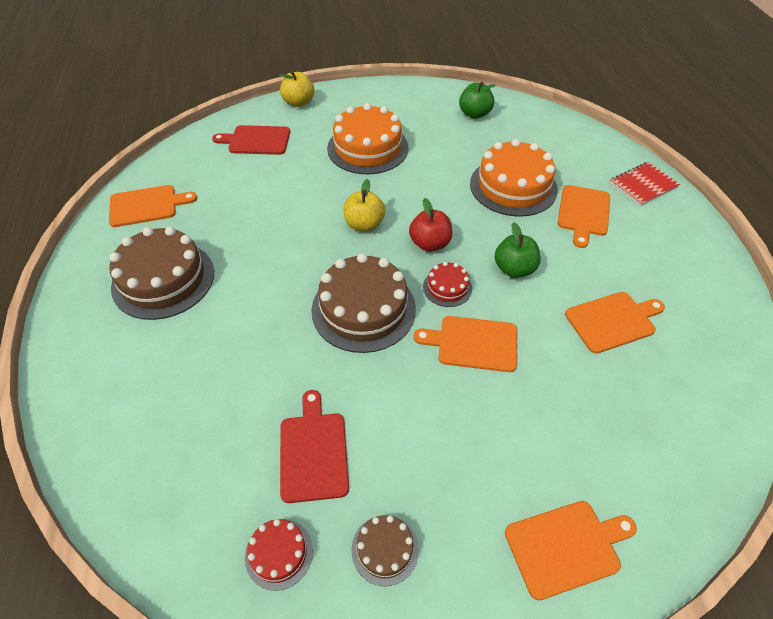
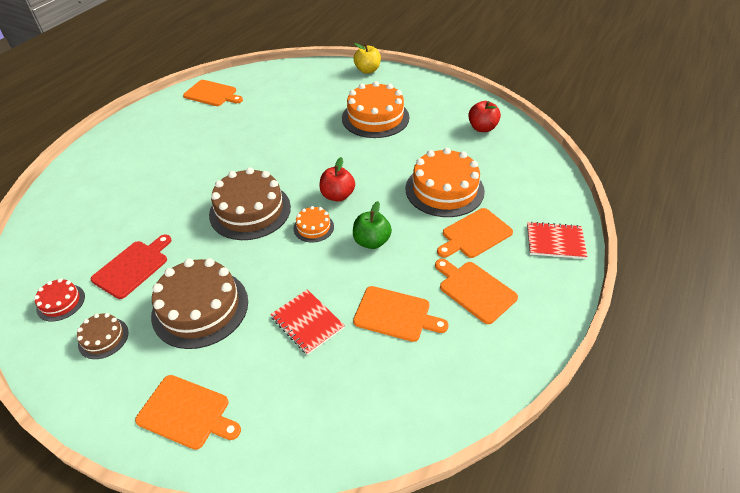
camera: 40 degrees right, 5 degrees down
brown cake [109,227,214,320] -> brown cake moved to [151,258,248,349]
red cutting board [212,125,290,155] -> none
yellow apple [344,179,385,232] -> none
orange cutting board [414,316,517,372] -> orange cutting board moved to [435,259,518,324]
red cake [423,262,472,307] -> orange cake [294,206,334,243]
green apple [459,82,496,119] -> red apple [468,101,501,132]
none -> red notebook [270,289,345,355]

